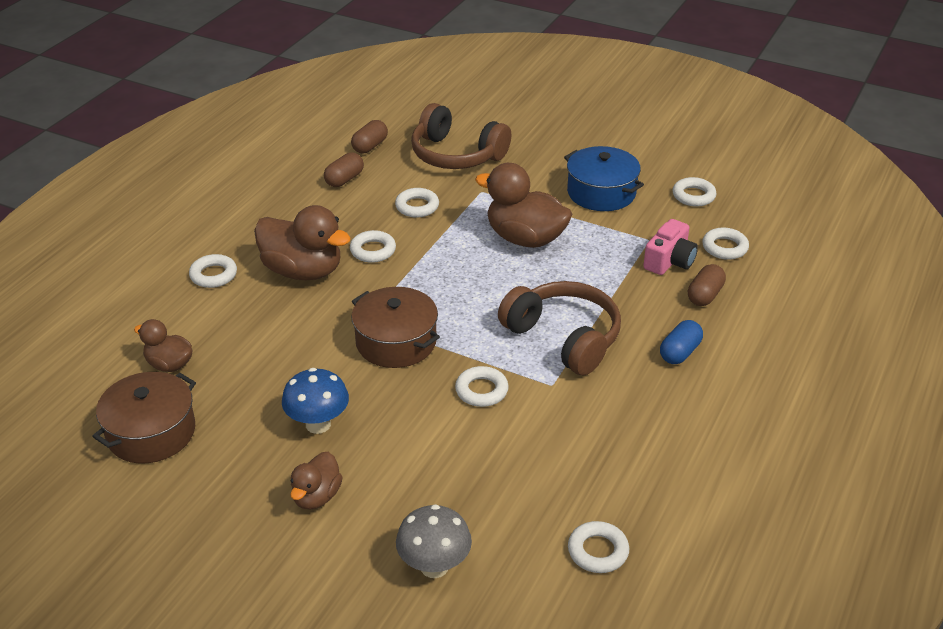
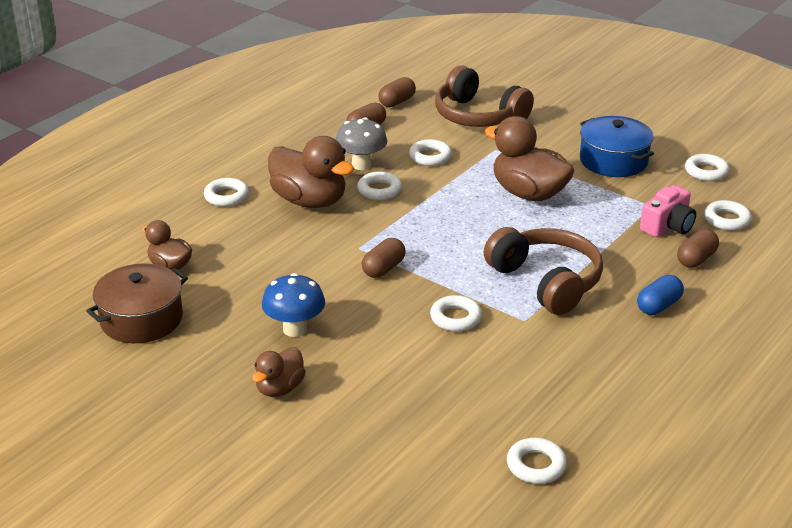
camera: 10 degrees right, 5 degrees down
brown pot [351,287,440,368] -> brown capsule [362,238,406,278]
grey mushroom [396,504,472,578] -> grey mushroom moved to [336,117,387,170]

